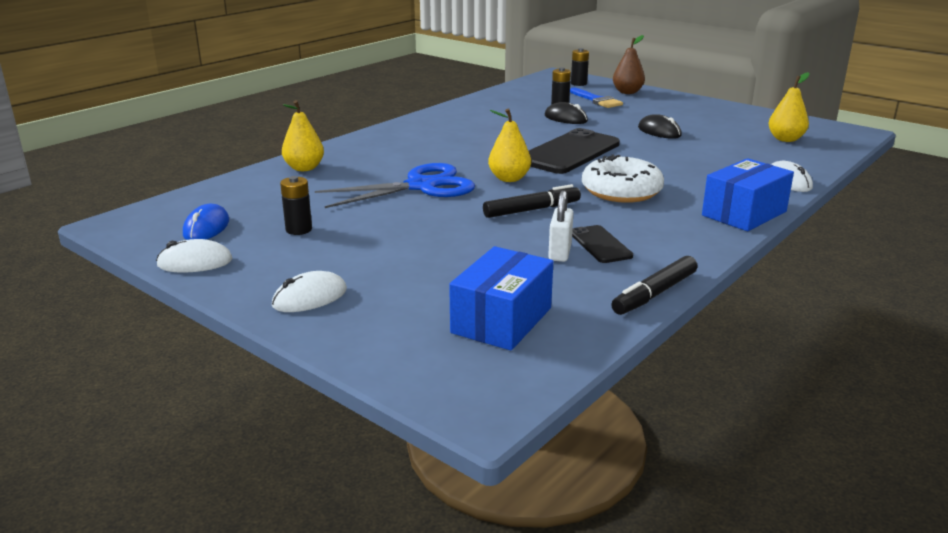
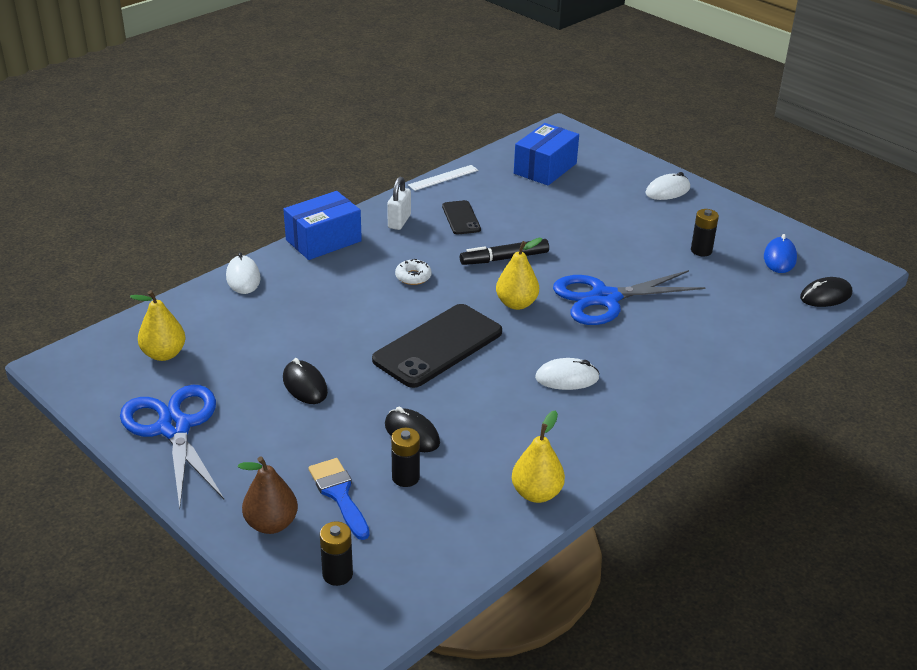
camera: 175 degrees left, 10 degrees up
white mouse [156,239,233,273] -> white mouse moved to [535,358,600,390]
yellow pear [282,100,324,171] -> yellow pear moved to [512,410,565,503]
white padlock [548,190,573,262] -> white padlock moved to [387,177,411,230]
white donut [582,154,664,203] -> white donut [395,259,432,285], size x0.47
black marker [611,256,697,315] -> white ruler [408,165,478,191]
none -> blue scissors [120,385,224,508]
none -> black mouse [800,277,852,307]

